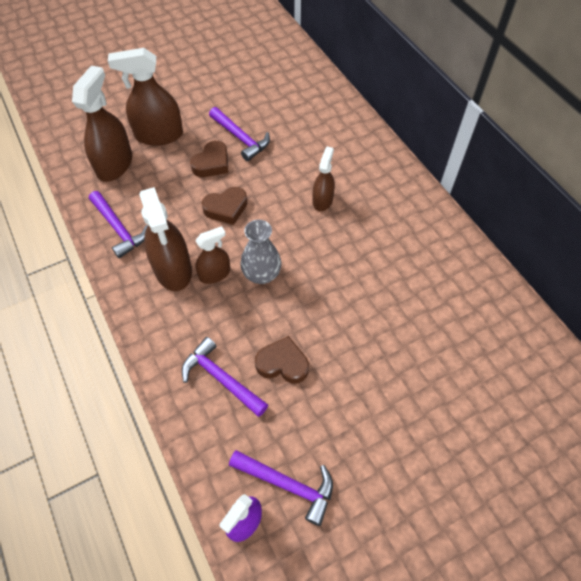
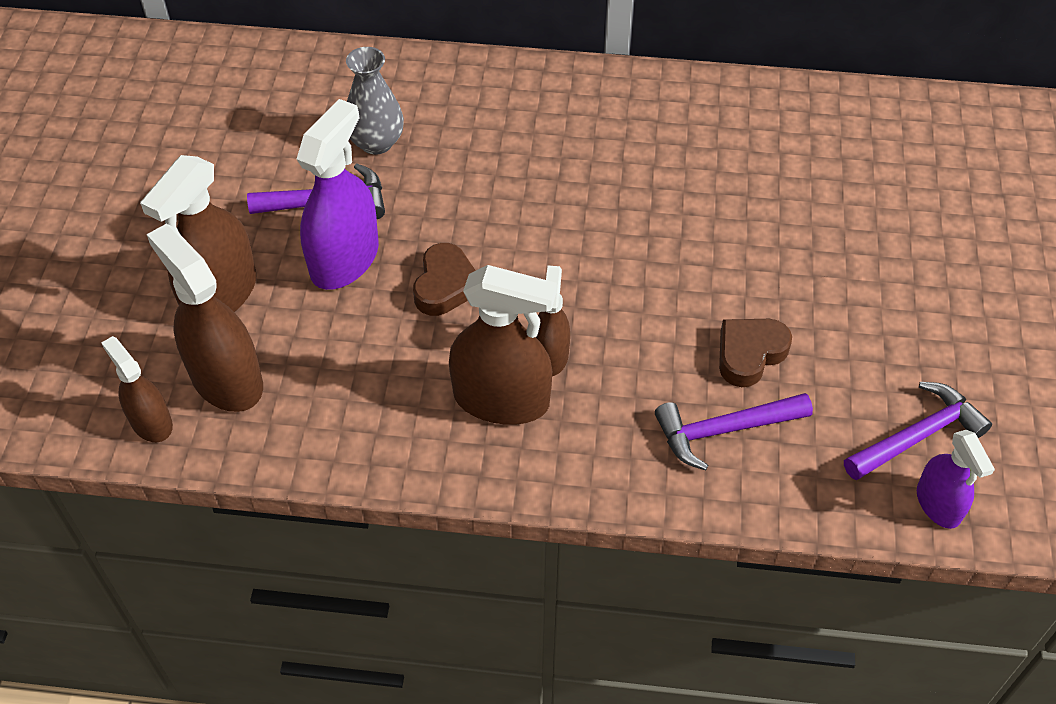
camera: 55 degrees left, 5 degrees down
purple hammer [89,191,148,258] -> none
brown heart [190,141,228,177] -> purple spray bottle [297,99,379,290]
grey vase [240,220,281,284] -> grey vase moved to [346,47,404,154]
brown spray bottle [313,146,335,211] -> brown spray bottle moved to [101,336,173,442]

